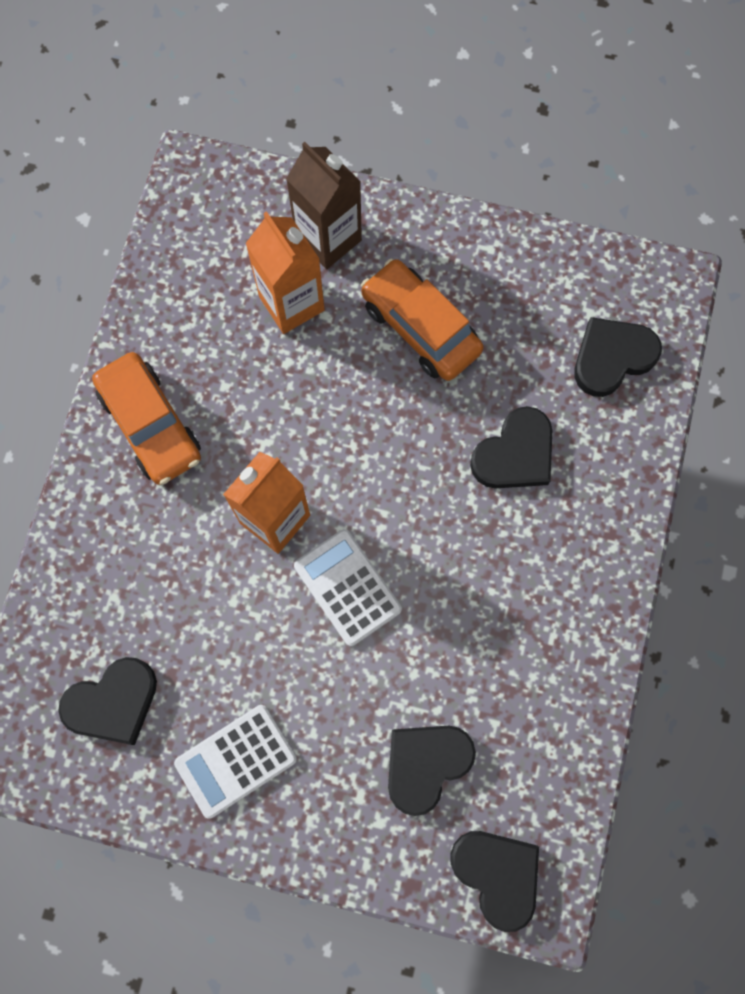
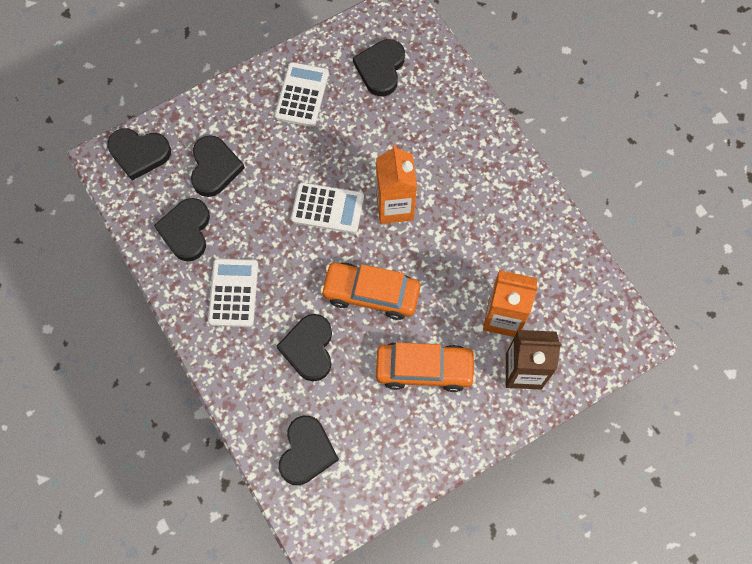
camera: 135 degrees right, 5 degrees down
orange car [92,352,201,485] -> orange car moved to [320,263,420,320]
none -> black heart [154,198,210,262]
none -> white calculator [208,258,258,327]

